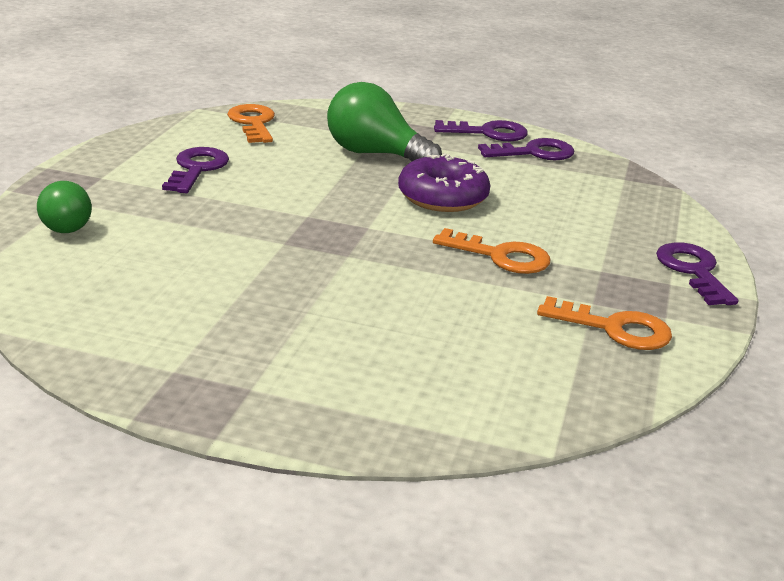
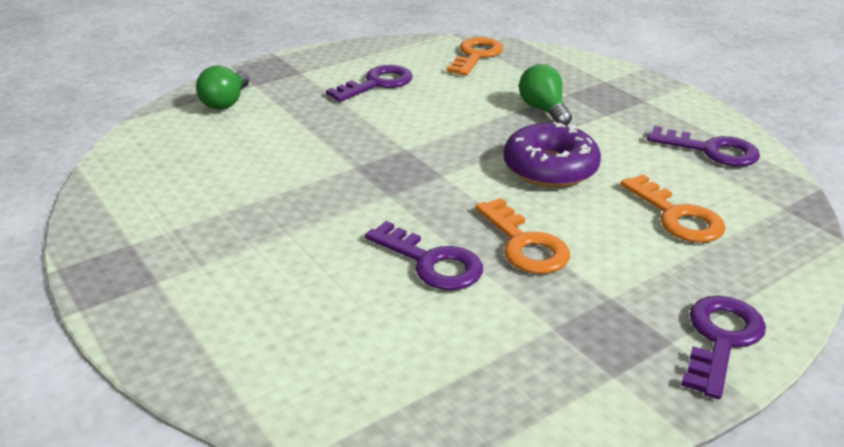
camera: 40 degrees right, 5 degrees up
green light bulb [327,82,442,162] -> green light bulb [519,64,572,125], size x0.62
purple key [434,120,528,141] -> purple key moved to [365,221,483,290]
orange key [537,296,672,350] -> orange key moved to [620,174,726,243]

